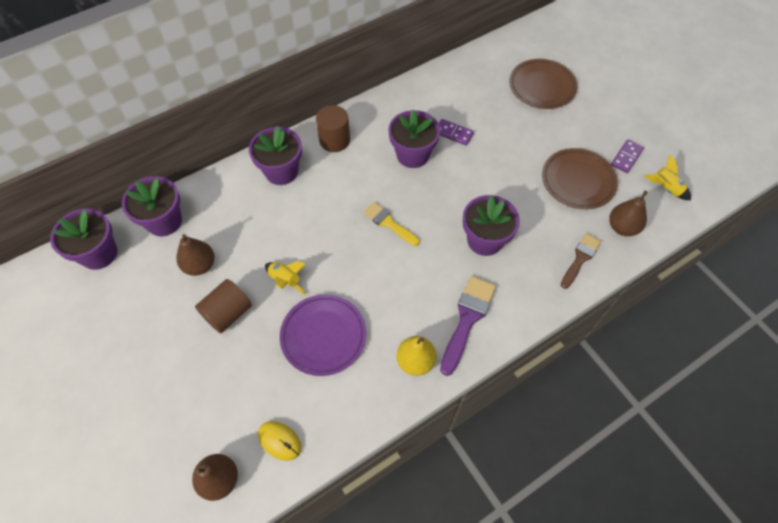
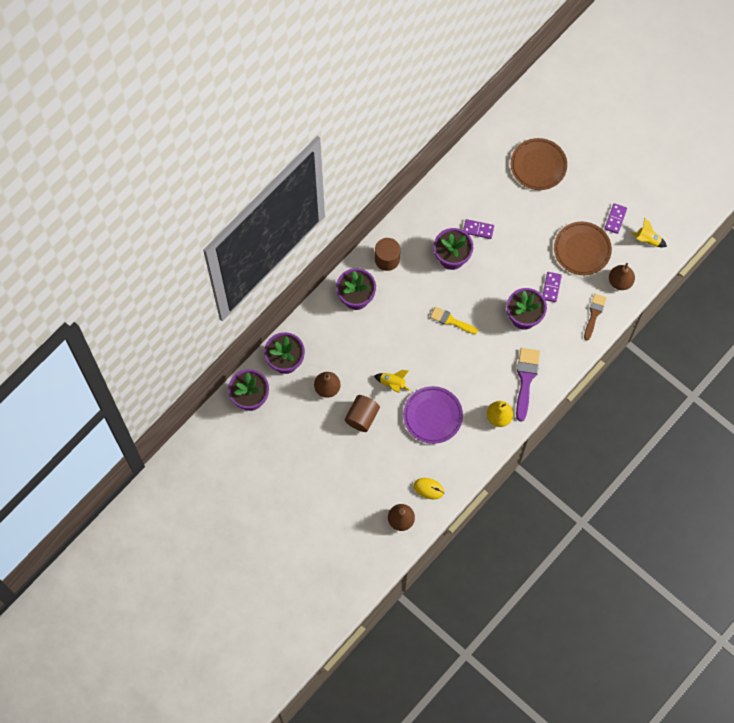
camera: 15 degrees left, 10 degrees up
none -> purple domino [543,272,562,302]

